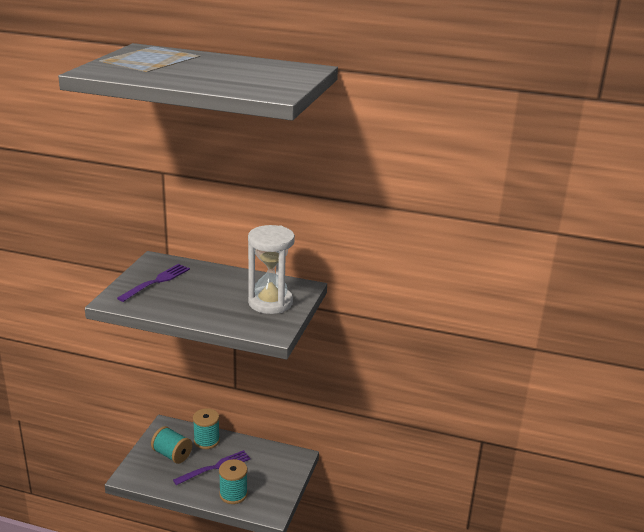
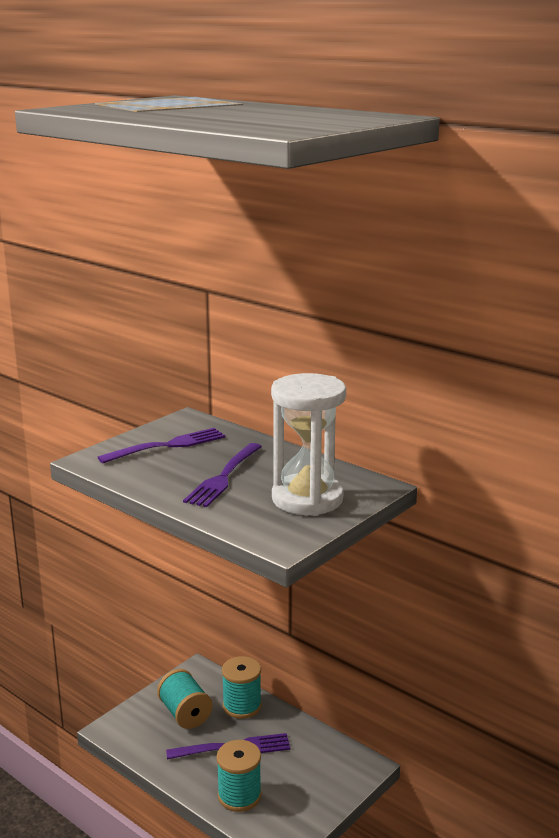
camera: 25 degrees right, 5 degrees down
none -> purple fork [183,443,262,507]

